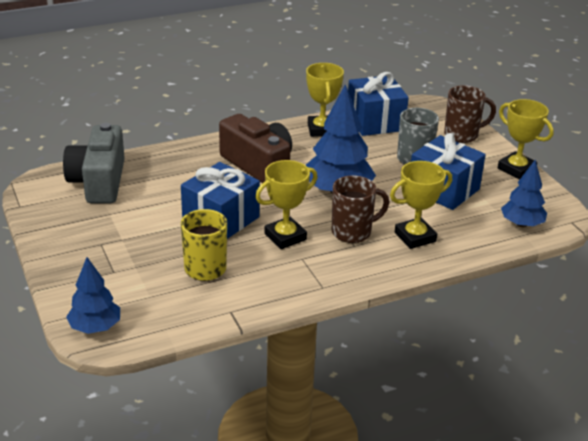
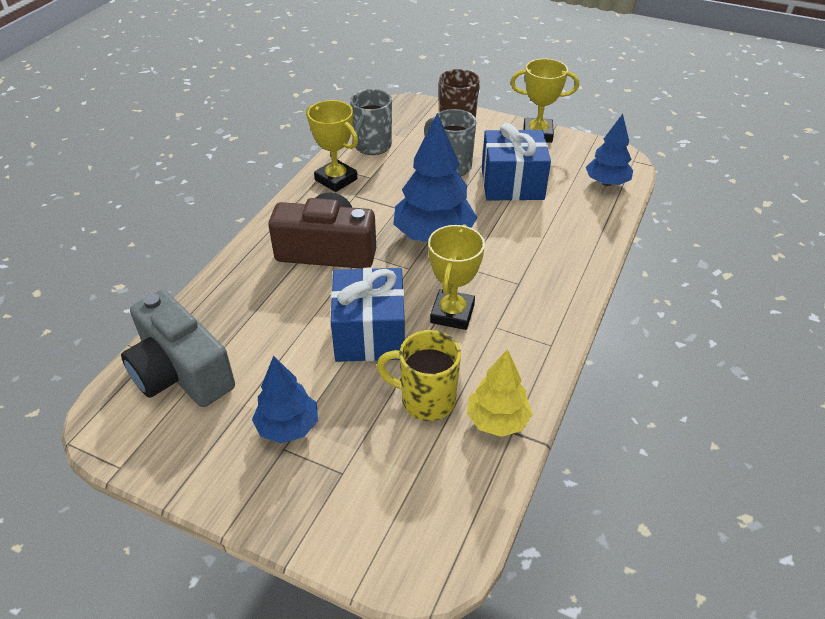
camera: 40 degrees left, 10 degrees up
blue tree [66,257,120,334] -> blue tree moved to [252,356,318,443]
brown mug [332,176,389,243] -> none
blue gift [348,72,409,136] -> grey mug [350,89,392,155]
yellow trophy [390,161,452,249] -> none
none -> yellow tree [467,349,532,437]

